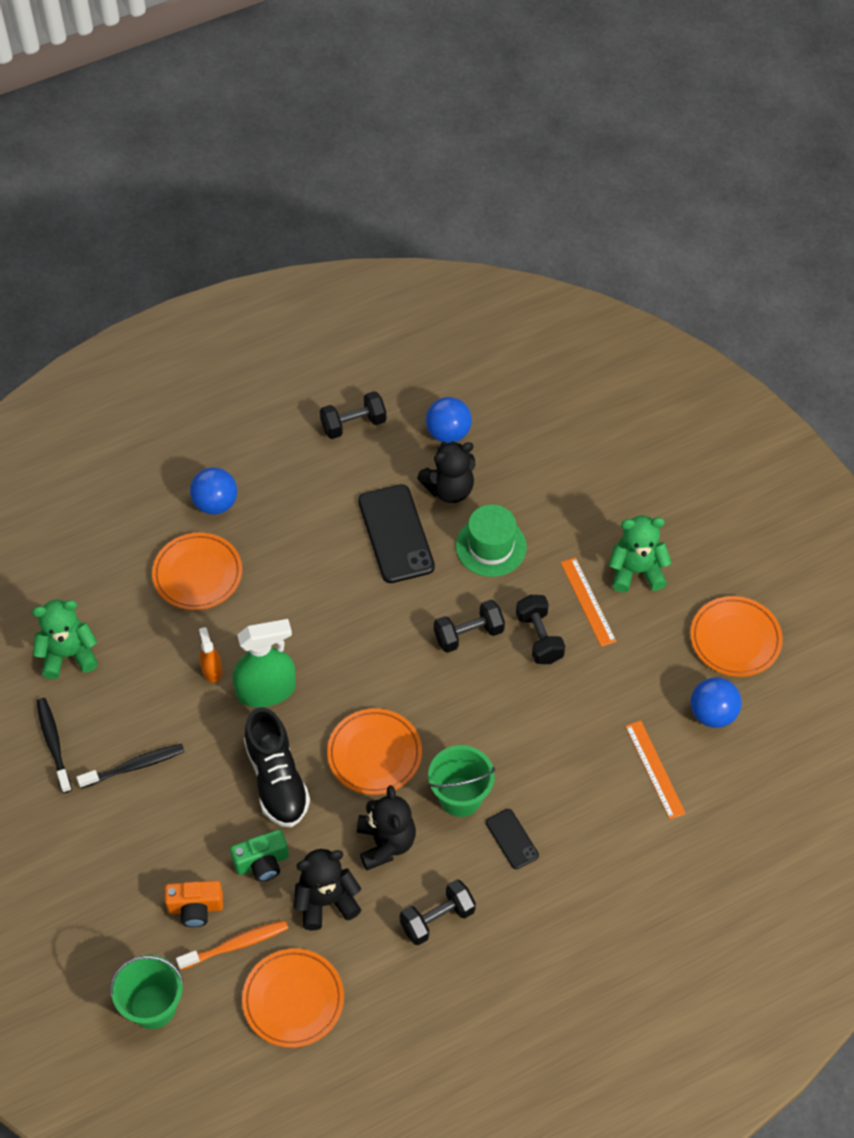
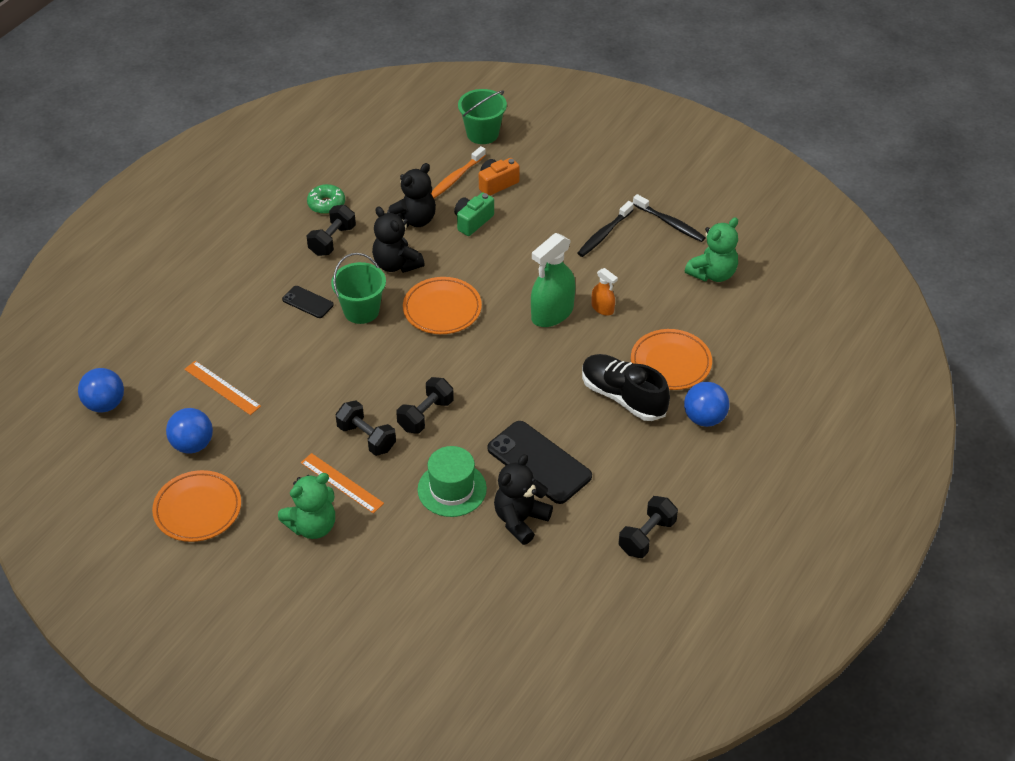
camera: 150 degrees right, 10 degrees down
orange plate [242,949,344,1048] -> none
black shoe [244,707,310,827] -> black shoe moved to [582,354,670,421]
blue ball [426,397,472,443] -> blue ball moved to [78,368,124,413]
none -> green donut [307,184,345,214]

